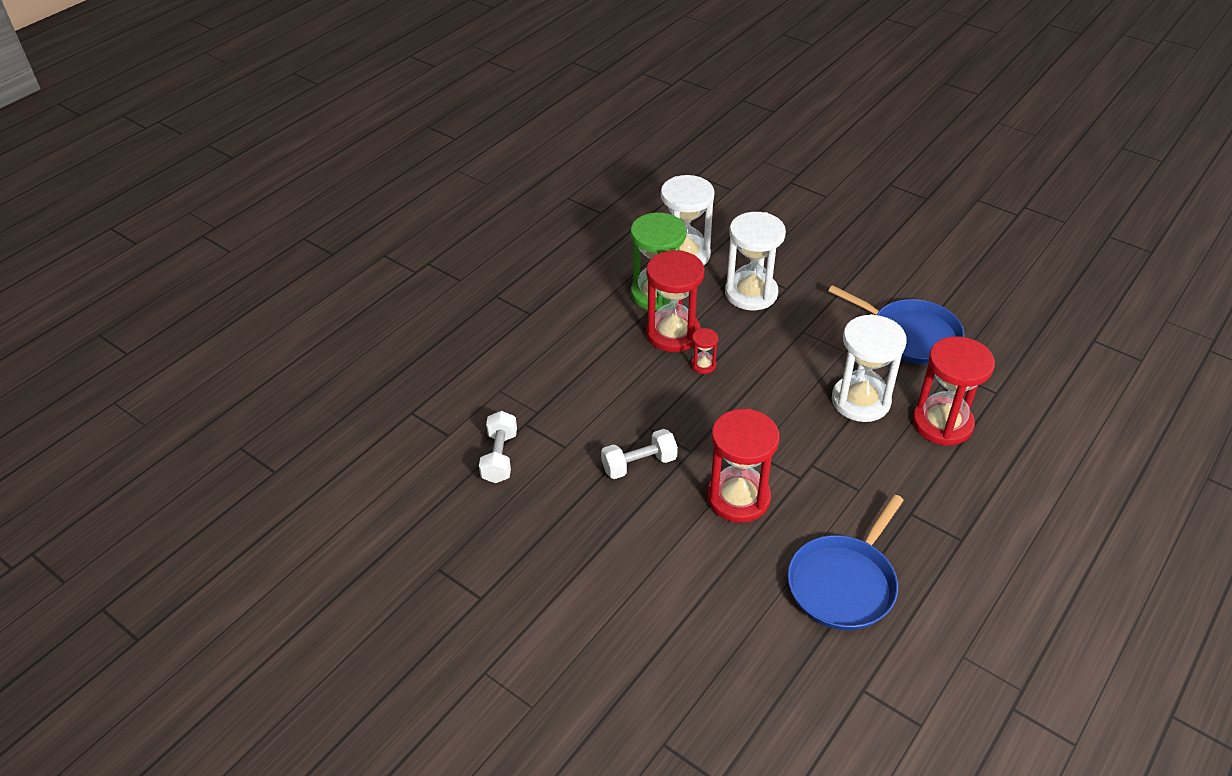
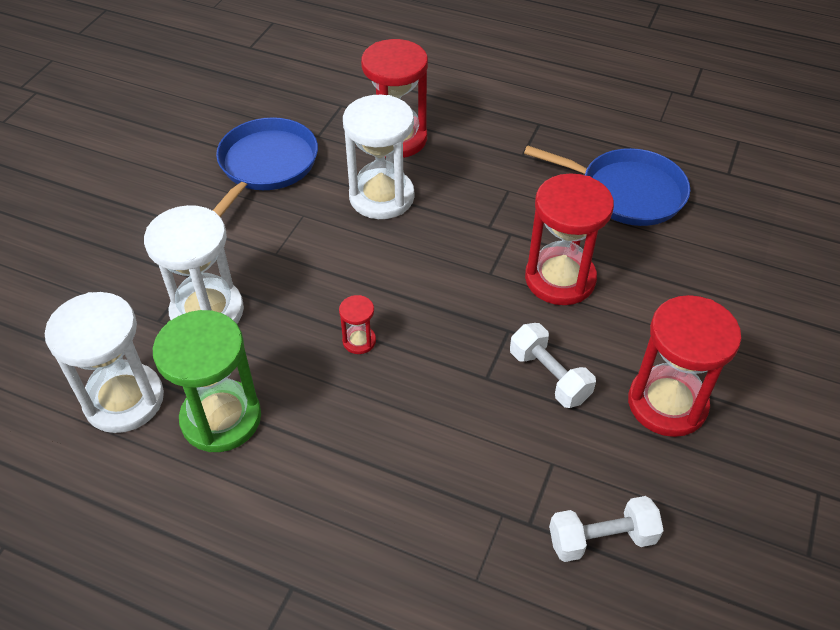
camera: 105 degrees left, 5 degrees up
red hourglass [646,250,705,352] -> red hourglass moved to [628,295,741,437]

